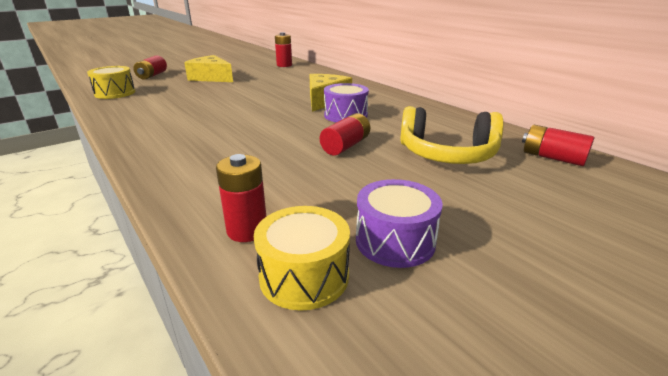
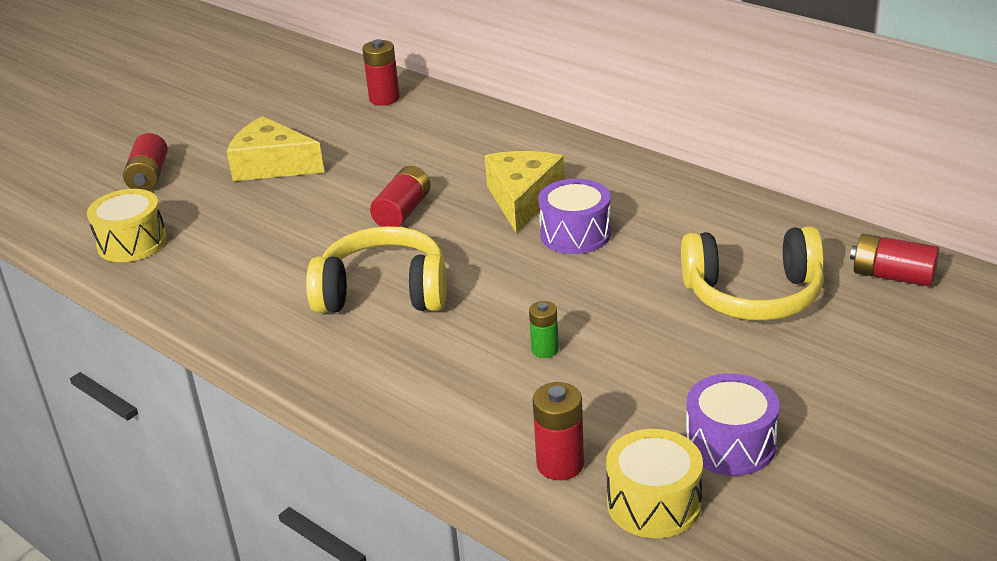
camera: 10 degrees left, 5 degrees up
red battery [320,113,370,155] -> red battery moved to [370,166,431,227]
none -> yellow headphones [306,226,447,313]
none -> green battery [529,301,559,358]

